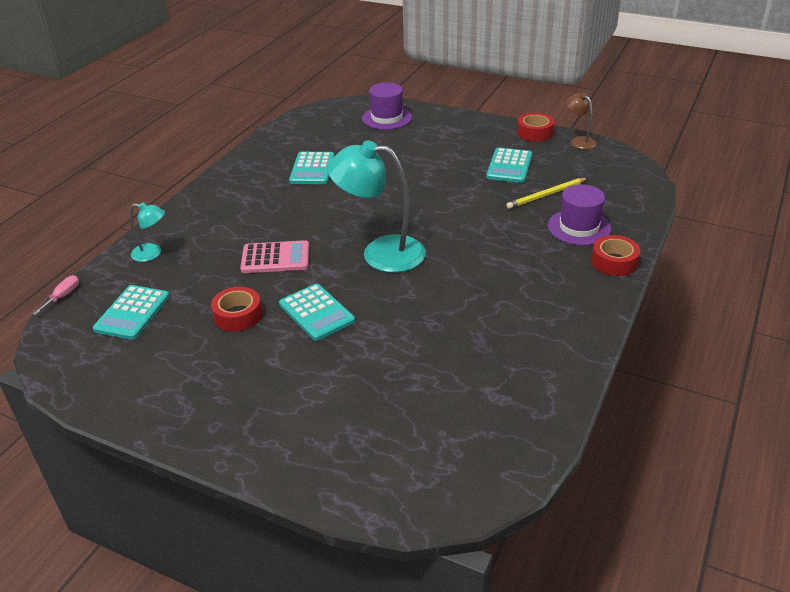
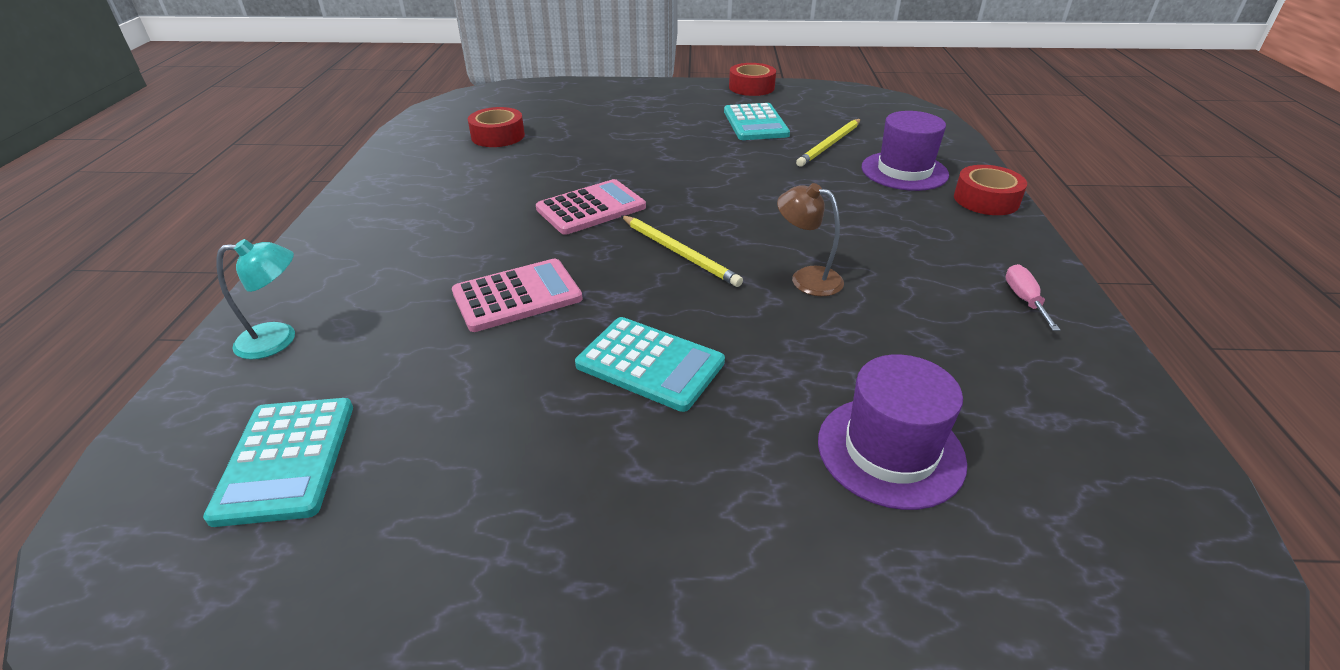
camera: 25 degrees left, 0 degrees up
pink screwdriver [33,275,79,315] -> pink screwdriver moved to [1005,264,1060,331]
red tape [211,287,262,332] -> red tape moved to [468,107,525,147]
turquoise calculator [289,152,334,184] -> none
turquoise lamp [327,140,426,273] -> yellow pencil [621,215,743,287]
purple hat [362,83,412,130] -> purple hat moved to [818,354,967,510]
brown lamp [566,93,597,150] -> brown lamp moved to [777,183,844,296]
none -> pink calculator [536,179,646,235]

